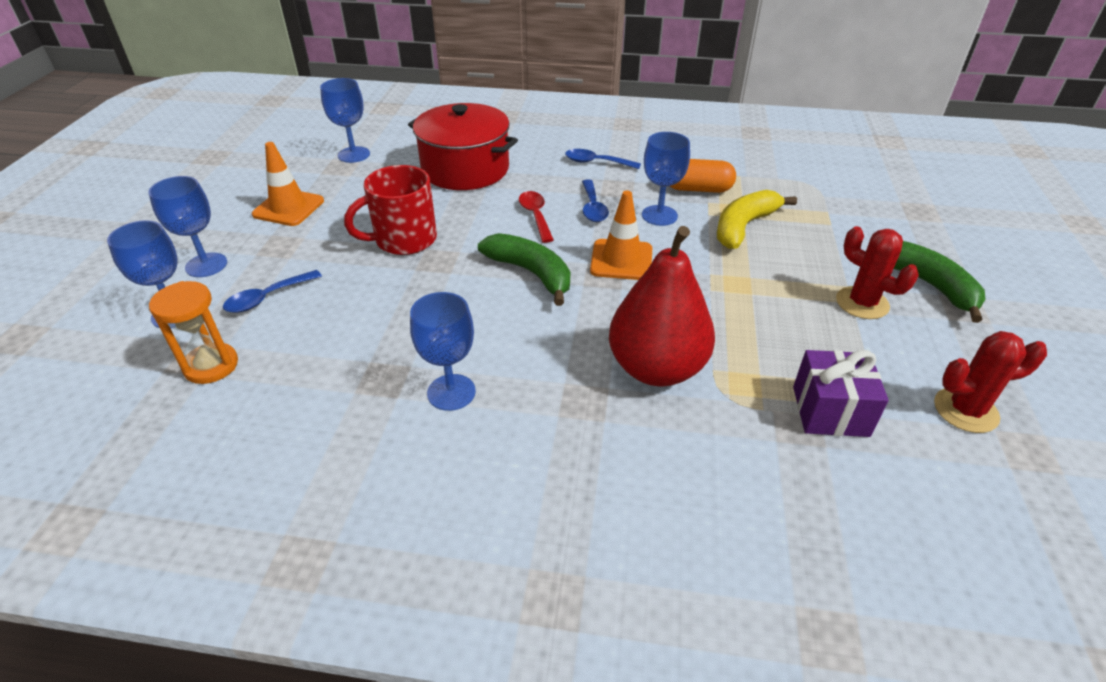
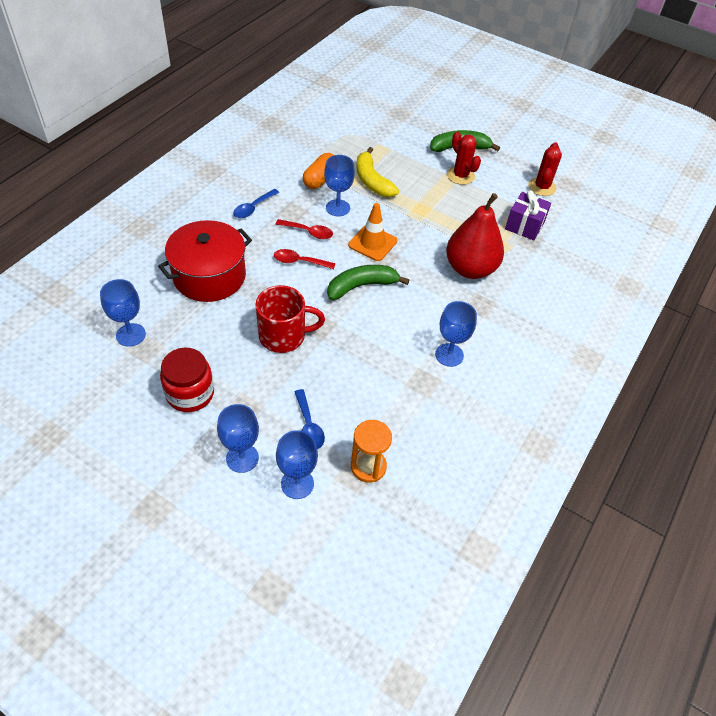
camera: 70 degrees left, 10 degrees up
orange traffic cone [252,142,324,226] -> red jar [160,347,214,412]
red mug [344,165,437,255] -> red mug turned 90 degrees counterclockwise [255,285,325,353]
blue spoon [582,180,609,222] -> red spoon [275,219,333,239]
red cactus [836,226,919,319] -> red cactus turned 75 degrees clockwise [447,131,481,185]

